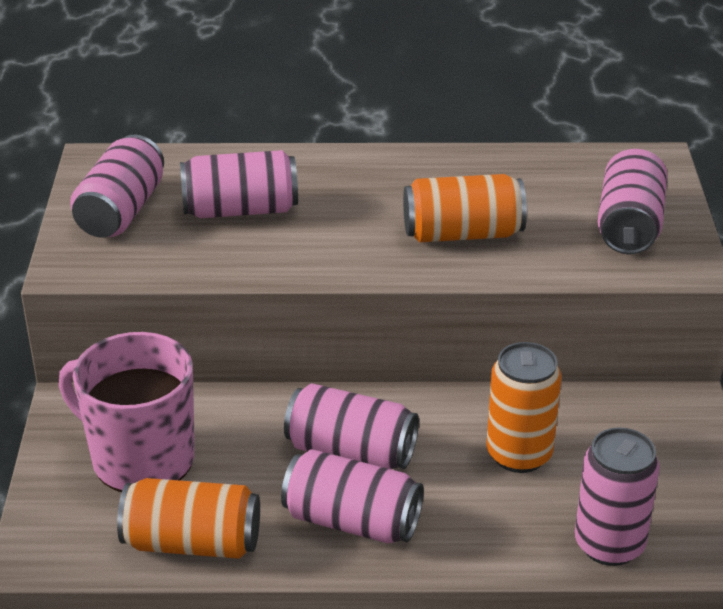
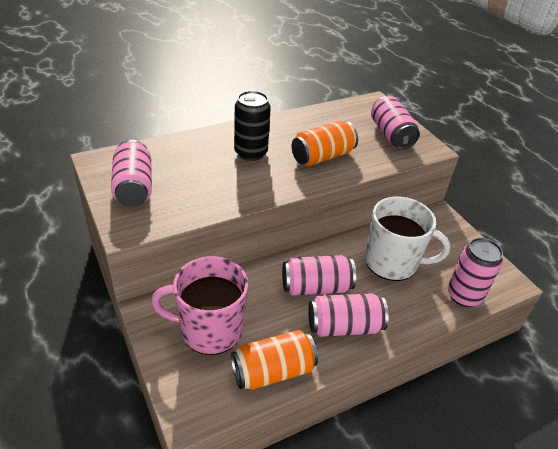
camera: 30 degrees left, 5 degrees up
pink can [180,150,298,218] -> none
orange can [486,342,562,473] -> white mug [365,197,450,281]
none -> black can [234,91,271,161]

